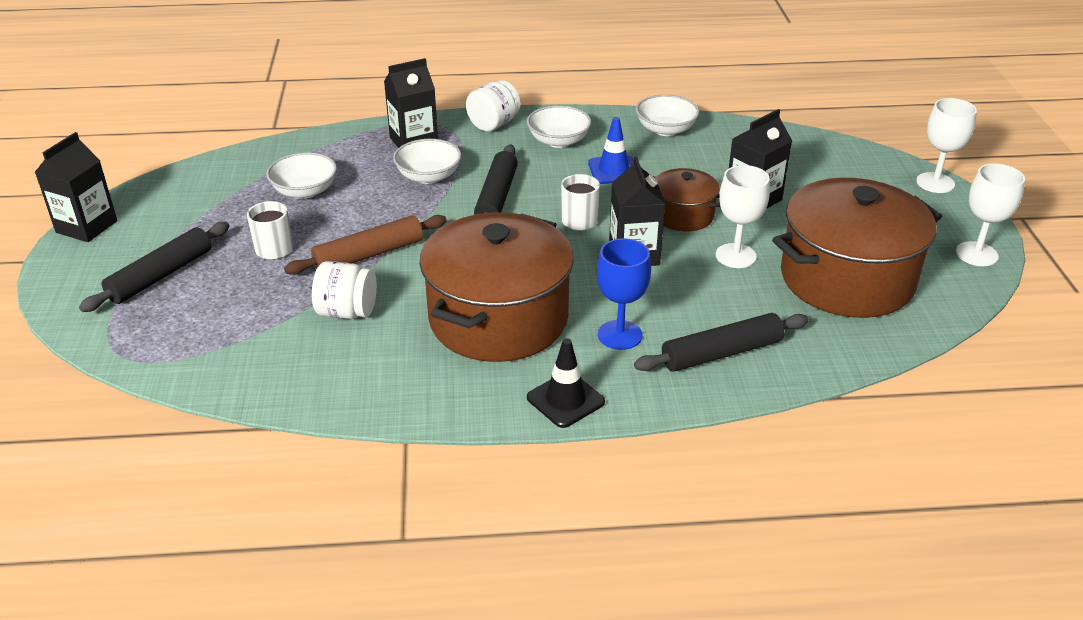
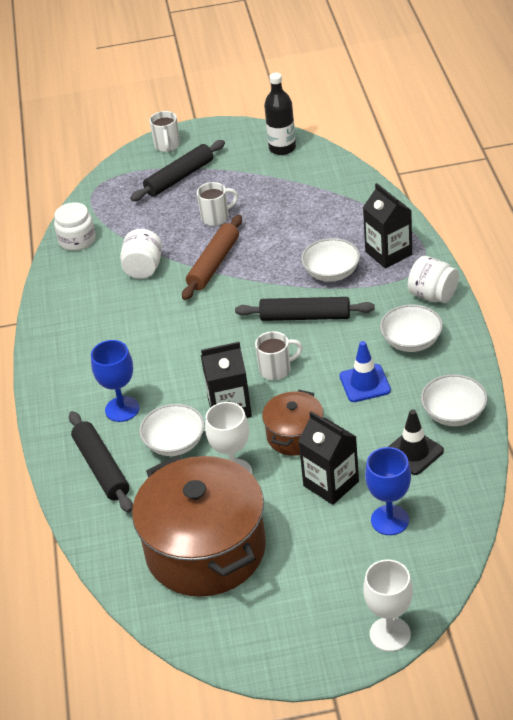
camera: 90 degrees right, 5 degrees up
black carton [35,132,117,242] -> none
black rolling pin [79,222,229,312] -> black rolling pin turned 75 degrees counterclockwise [130,140,225,201]
white bowl [266,152,337,199] -> white bowl moved to [139,404,205,456]
brown rolling pin [284,215,447,275] -> brown rolling pin turned 60 degrees clockwise [182,215,242,300]
brown pot [420,212,574,362] -> none
black traffic cone [527,338,605,428] -> black traffic cone moved to [388,409,444,475]
white goblet [956,163,1025,266] -> none
none -> white jar [54,202,95,251]
none -> white mug [149,111,180,152]
none -> black bottle [264,73,296,155]
none -> blue goblet [365,447,411,535]

